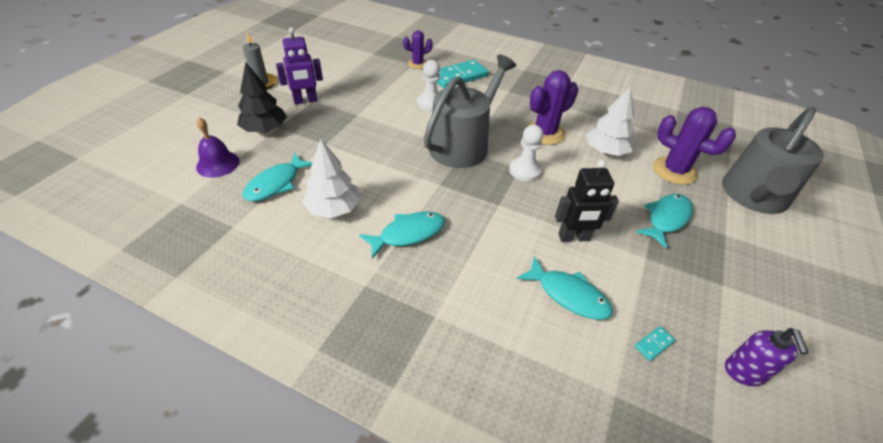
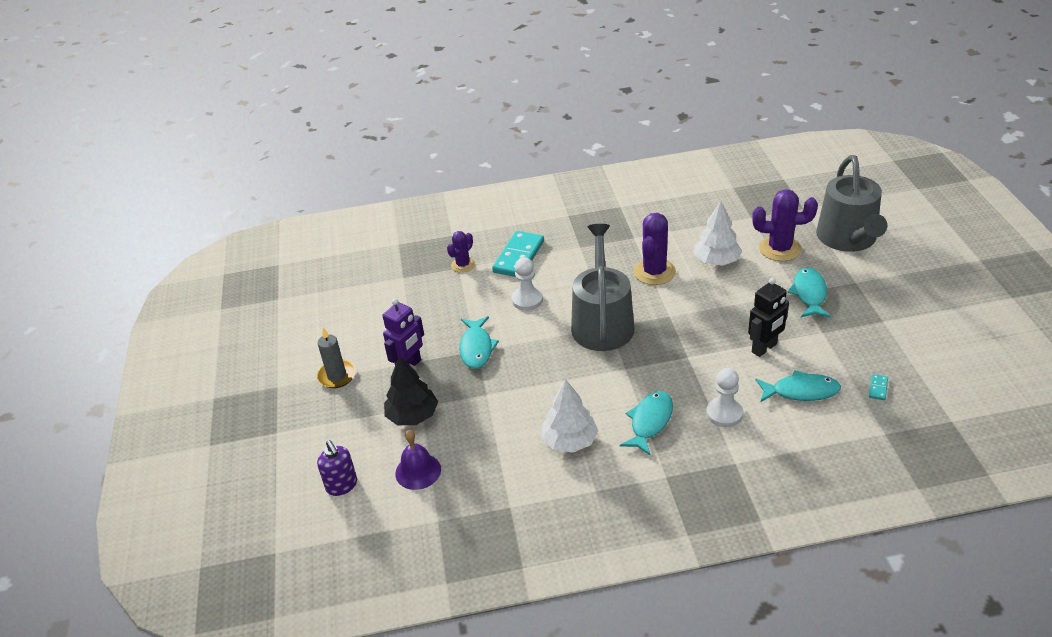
camera: 30 degrees left, 5 degrees down
turquoise fish [243,153,313,202] -> turquoise fish moved to [459,316,499,369]
white pawn [509,125,544,182] -> white pawn moved to [706,368,743,427]
purple soap dispenser [725,328,809,386] -> purple soap dispenser moved to [317,440,357,496]

